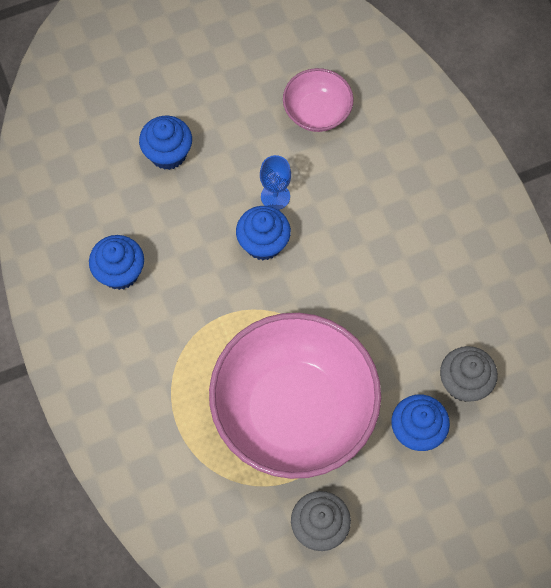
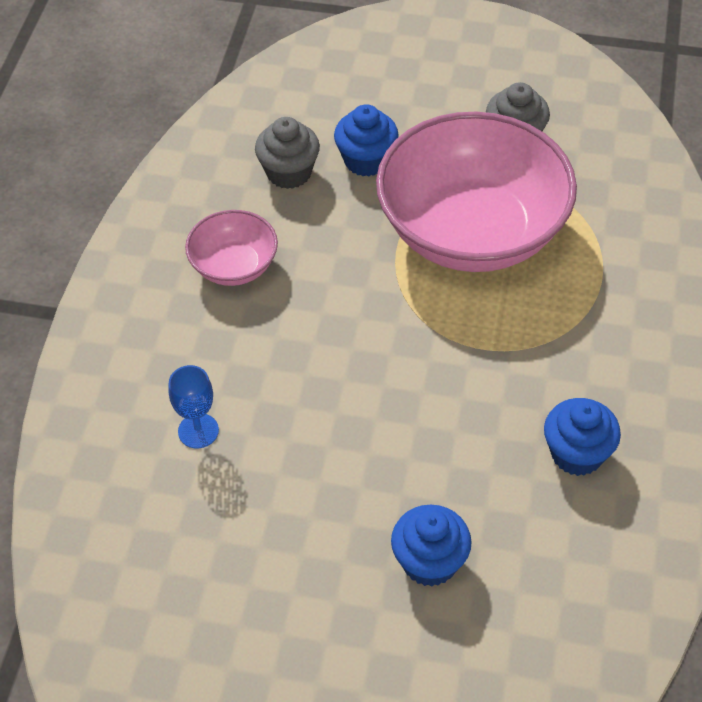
camera: 145 degrees left, 15 degrees down
blue cupcake [236,206,291,260] -> none
blue goblet [260,155,291,210] -> blue goblet moved to [168,365,219,448]
pink bowl [283,68,354,132] -> pink bowl moved to [185,210,278,286]

